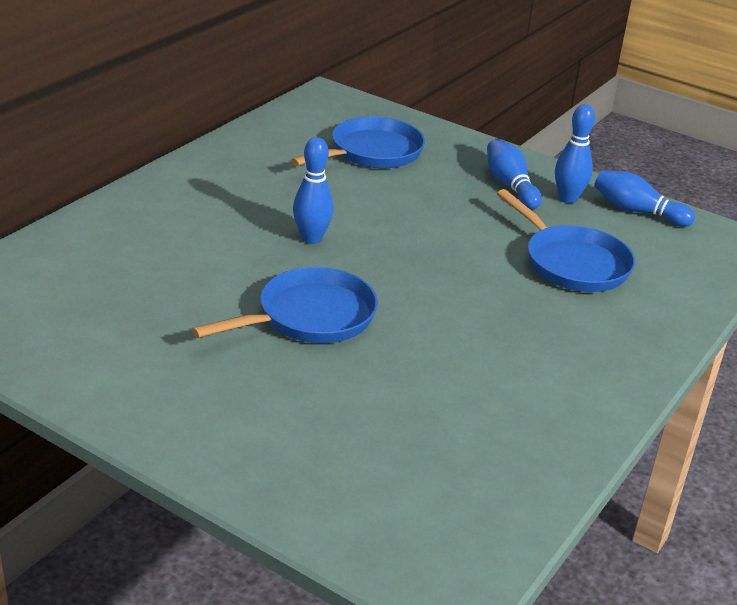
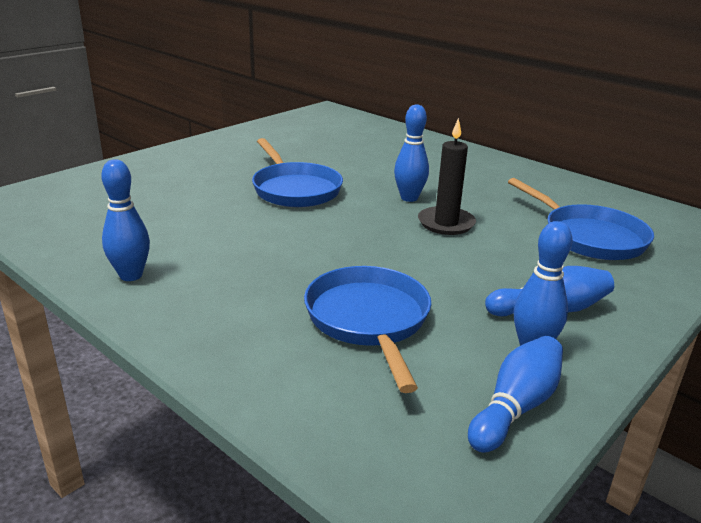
camera: 100 degrees right, 5 degrees down
blue pan [497,189,635,292] -> blue pan turned 105 degrees clockwise [304,266,431,393]
none -> blue bowling pin [101,159,150,281]
none -> black candle [418,118,476,235]

